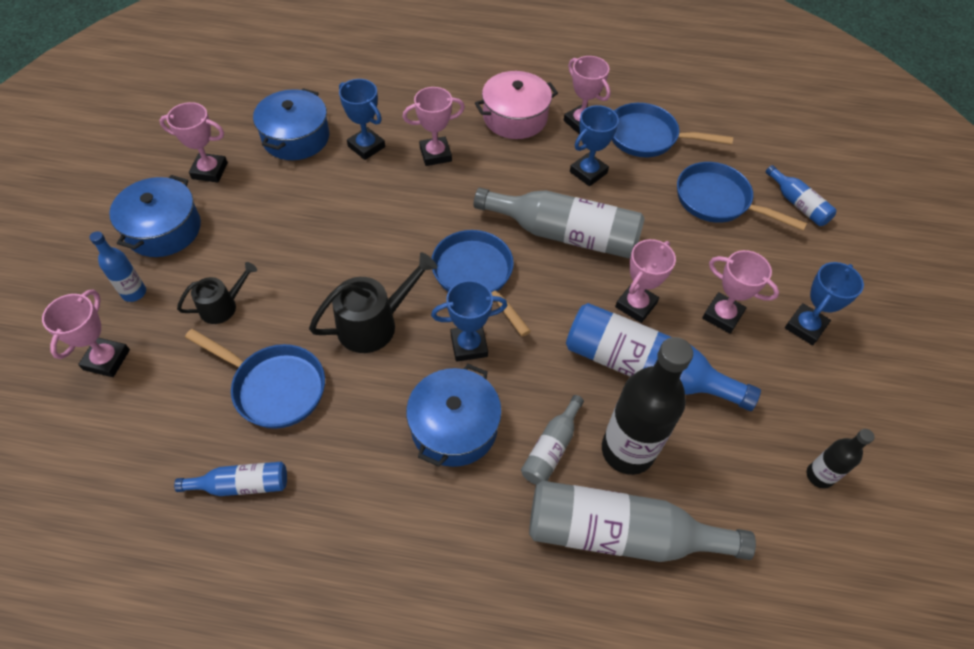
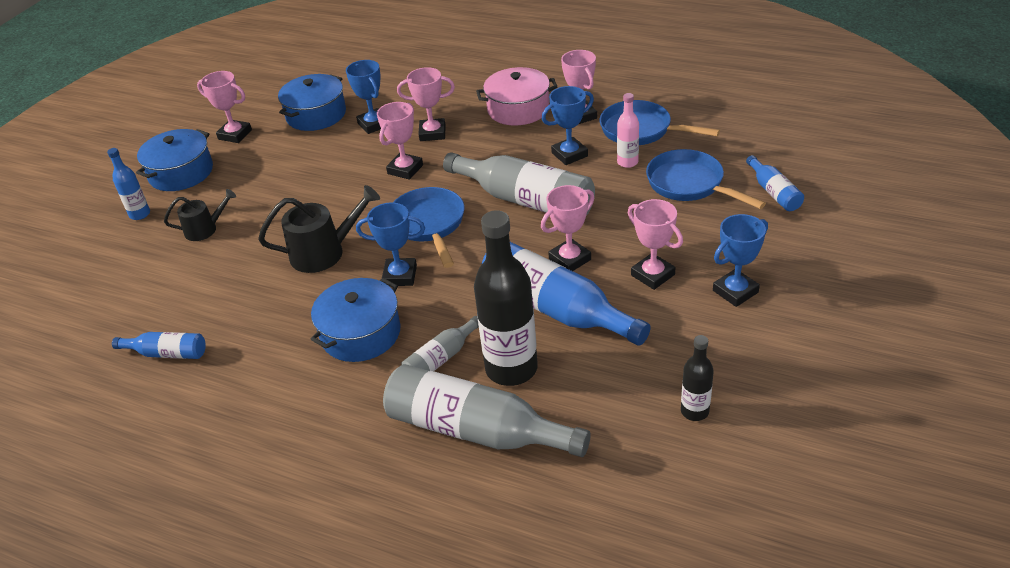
camera: 20 degrees right, 15 degrees down
pink trophy [42,290,130,377] -> pink trophy moved to [377,102,423,180]
blue pan [185,329,325,429] -> none
none -> pink bottle [617,93,639,168]

